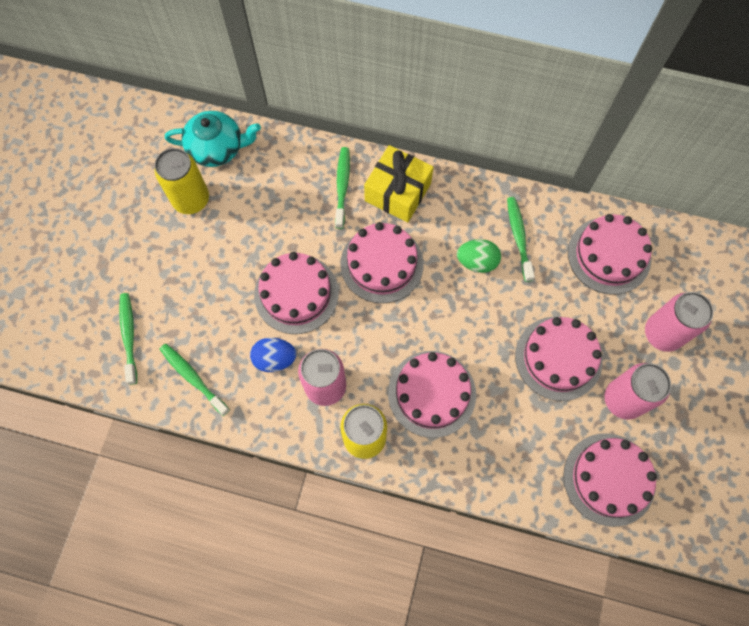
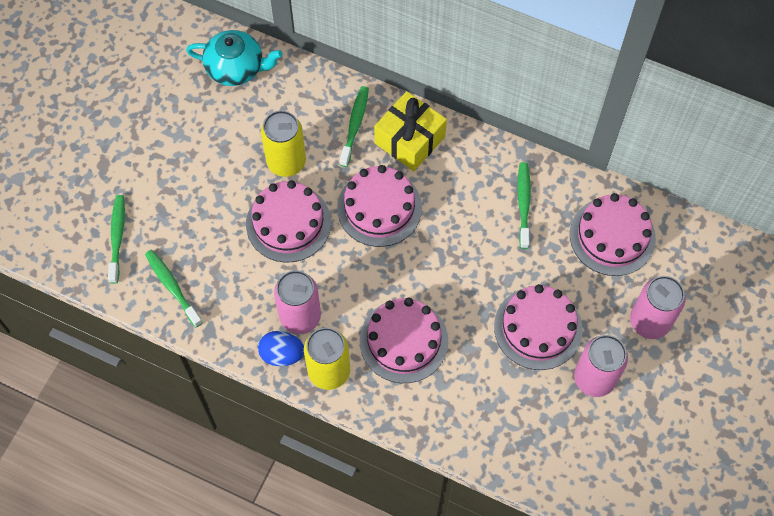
camera: 10 degrees right, 5 degrees down
yellow can [155,148,209,214] -> yellow can moved to [261,110,306,177]
blue egg [250,338,297,372] -> blue egg moved to [258,331,304,366]
green egg [457,239,501,273] -> none
pink cake [563,433,657,527] -> none

